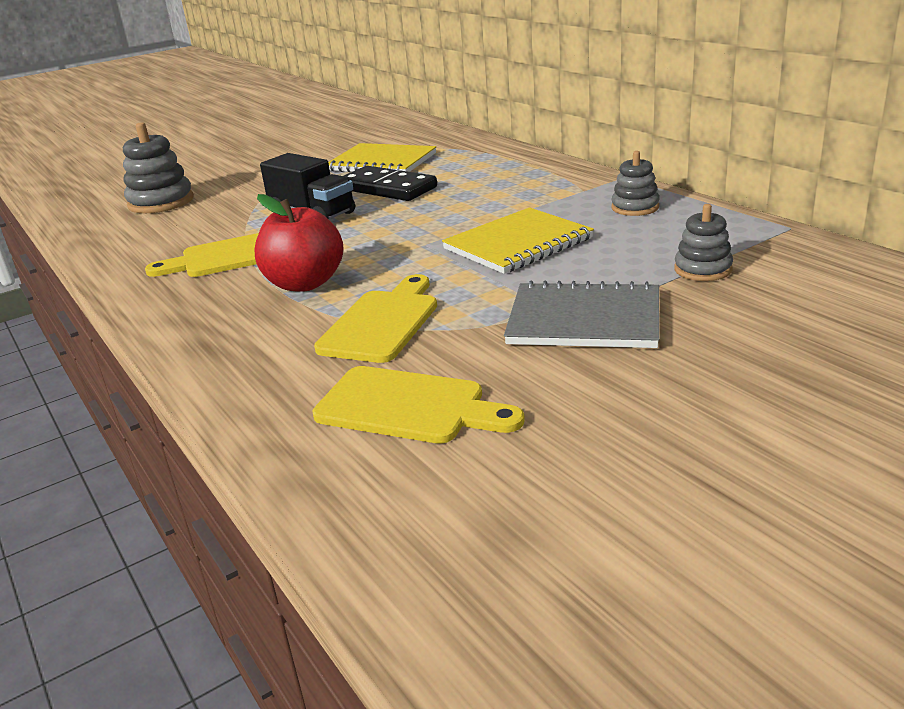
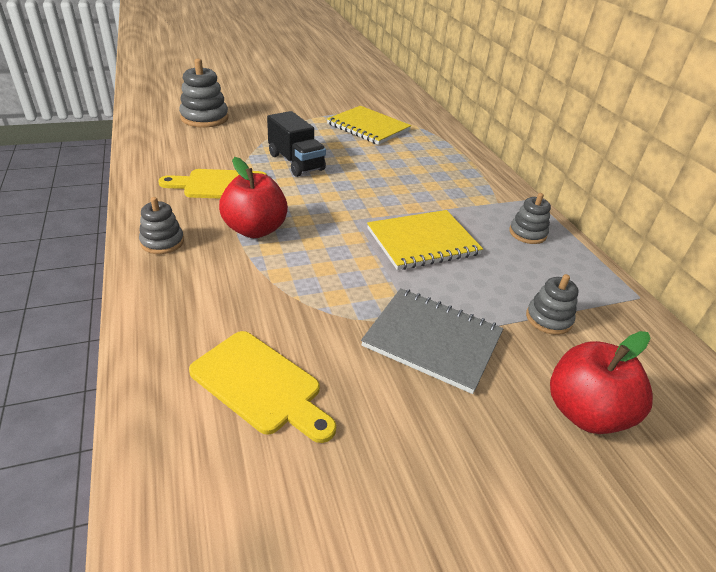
camera: 10 degrees right, 10 degrees up
yellow cutting board [314,274,437,363] -> none
black domino [344,166,437,201] -> none
none -> grey stacking toy [139,197,184,254]
none -> red apple [550,331,653,434]

